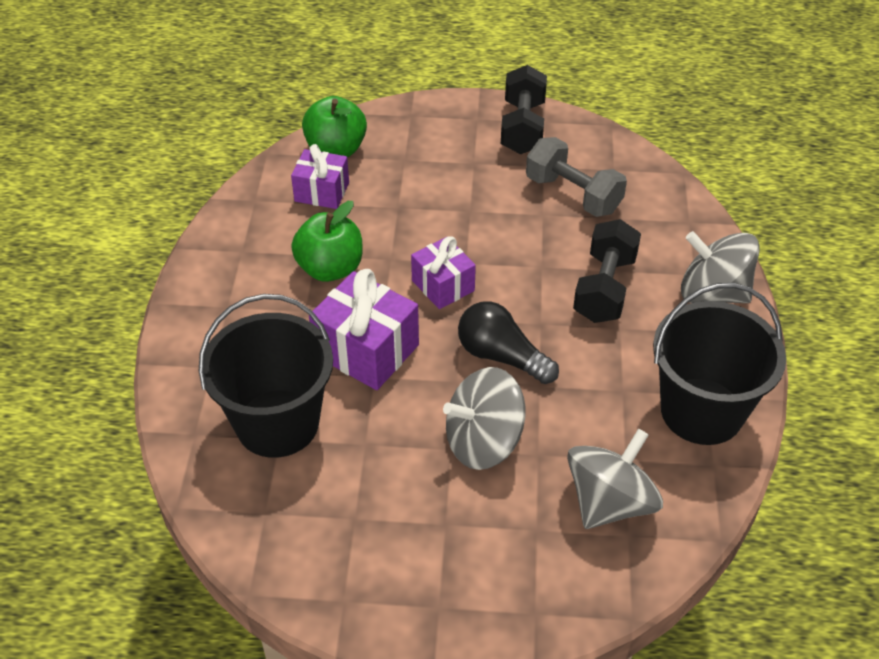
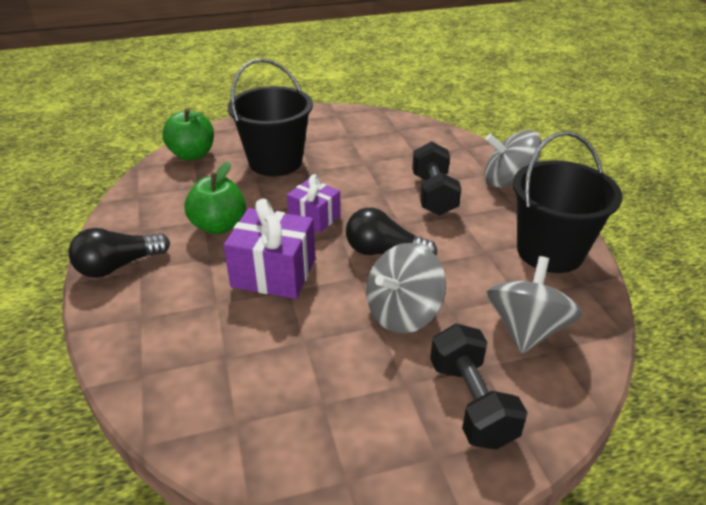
camera: 20 degrees left, 10 degrees down
black bucket [199,294,333,458] -> black bucket moved to [228,58,313,176]
purple gift [291,144,349,209] -> none
black dumbbell [501,65,547,154] -> black dumbbell moved to [430,324,528,449]
grey dumbbell [526,137,627,217] -> none
none -> black light bulb [68,228,170,278]

